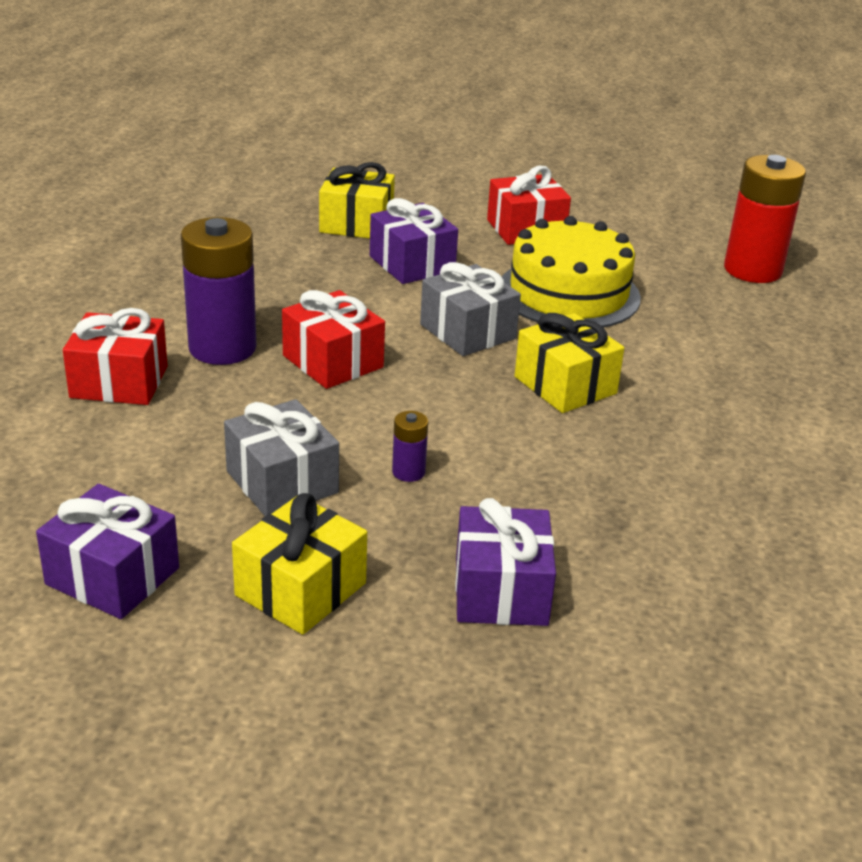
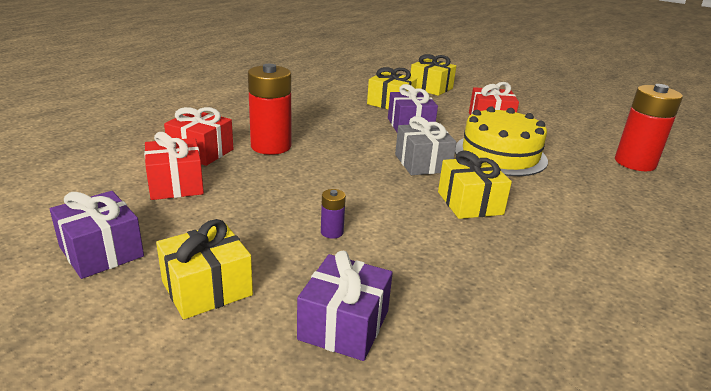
camera: 20 degrees right, 5 degrees down
purple battery [181,217,256,365] -> red battery [248,64,291,155]
grey gift [224,399,339,516] -> none
red gift [282,290,385,389] -> red gift moved to [144,132,204,200]
none -> yellow gift [410,54,456,96]

